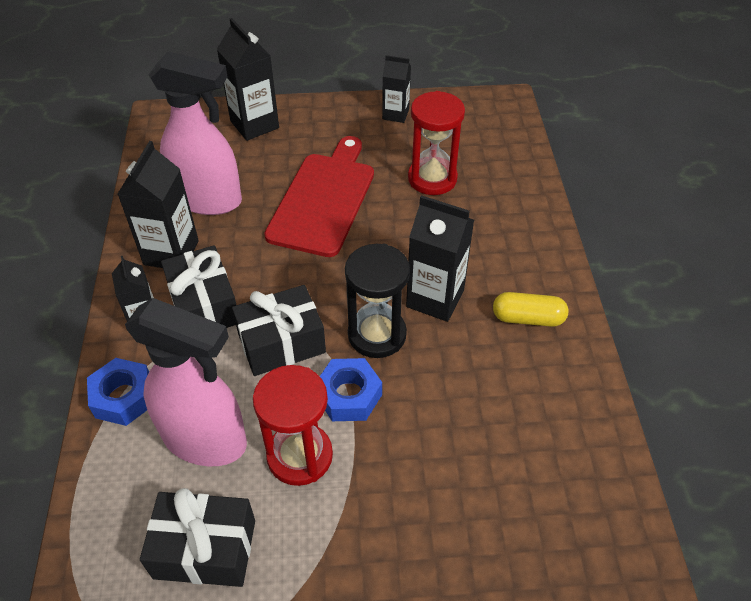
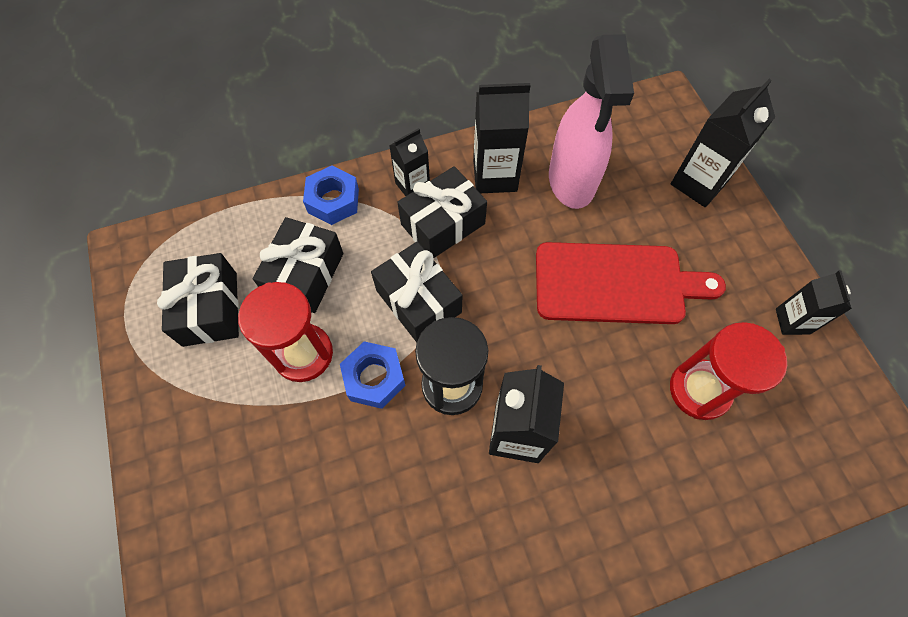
camera: 75 degrees right, 15 degrees up
pink spray bottle [125,298,247,466] -> black gift [253,217,343,313]
yellow capsule [493,292,569,327] -> none

